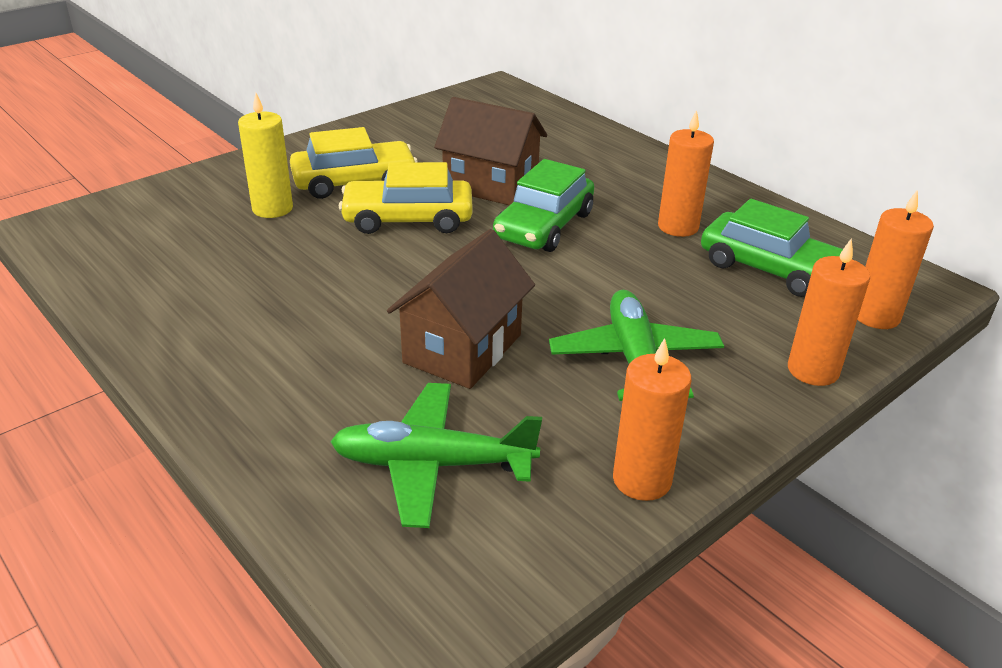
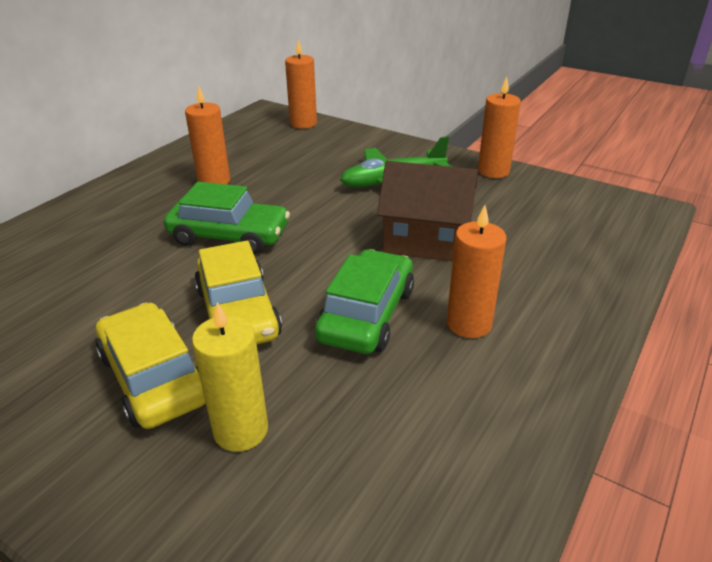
camera: 105 degrees left, 0 degrees up
green plane [330,383,542,528] -> none
brown house [434,97,547,205] -> none
green car [701,199,843,297] -> green car moved to [315,249,414,354]
orange candle [788,238,870,386] -> orange candle moved to [447,205,506,338]

